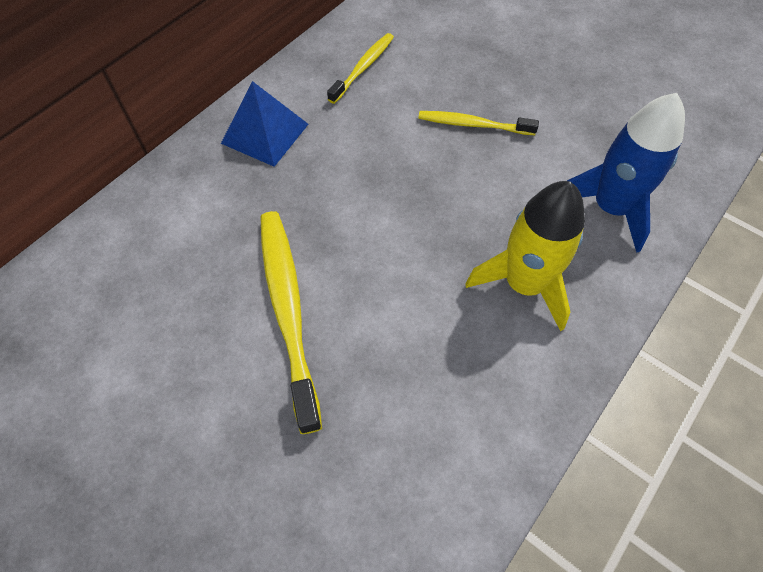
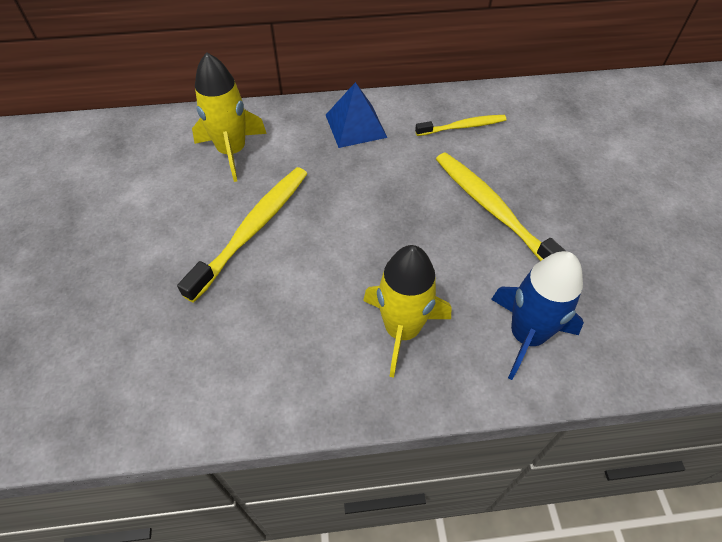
camera: 45 degrees right, 5 degrees down
yellow toothbrush [418,111,539,135] -> yellow toothbrush [436,152,565,261], size x1.72
none -> yellow rocket [192,52,267,182]

